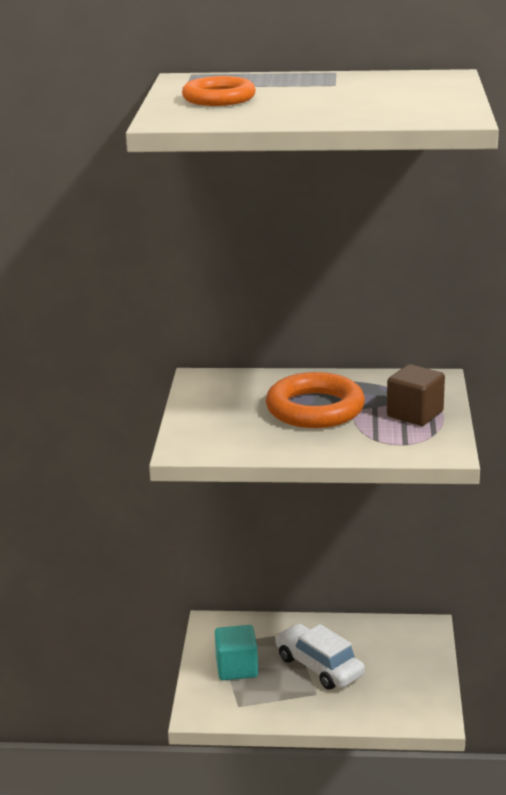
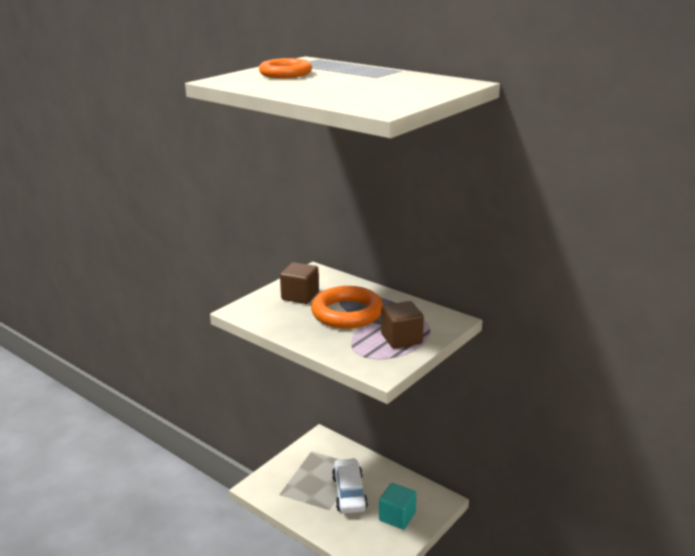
camera: 35 degrees right, 0 degrees up
turquoise cube [215,625,258,680] -> turquoise cube moved to [379,483,416,530]
none -> brown cube [280,262,319,304]

